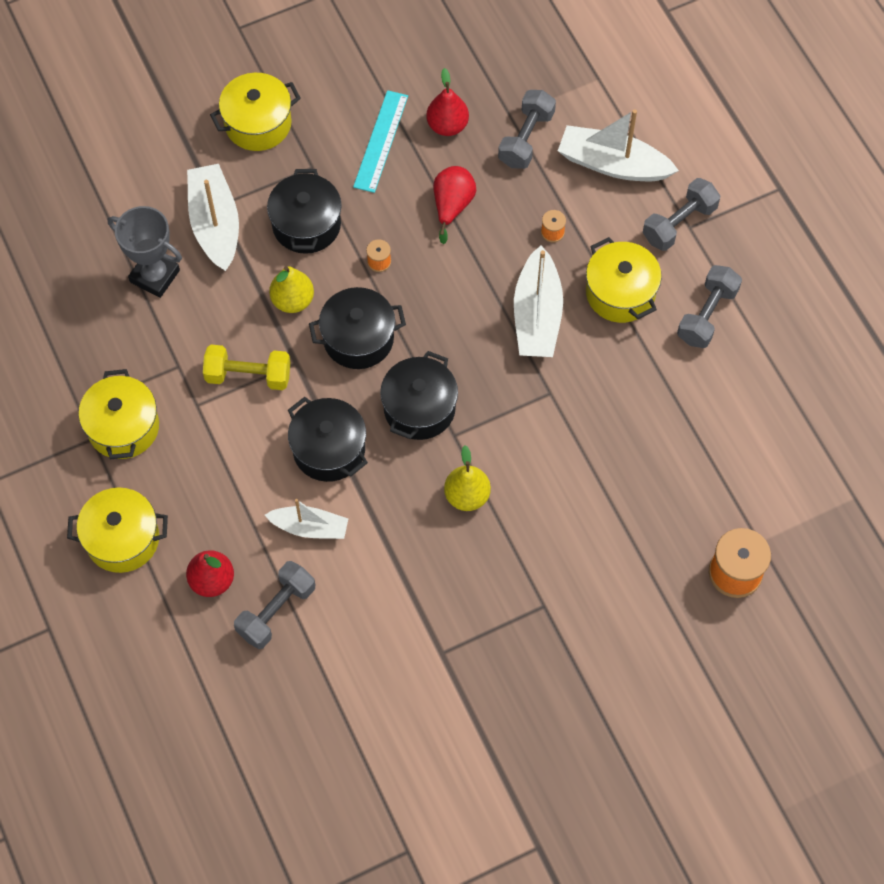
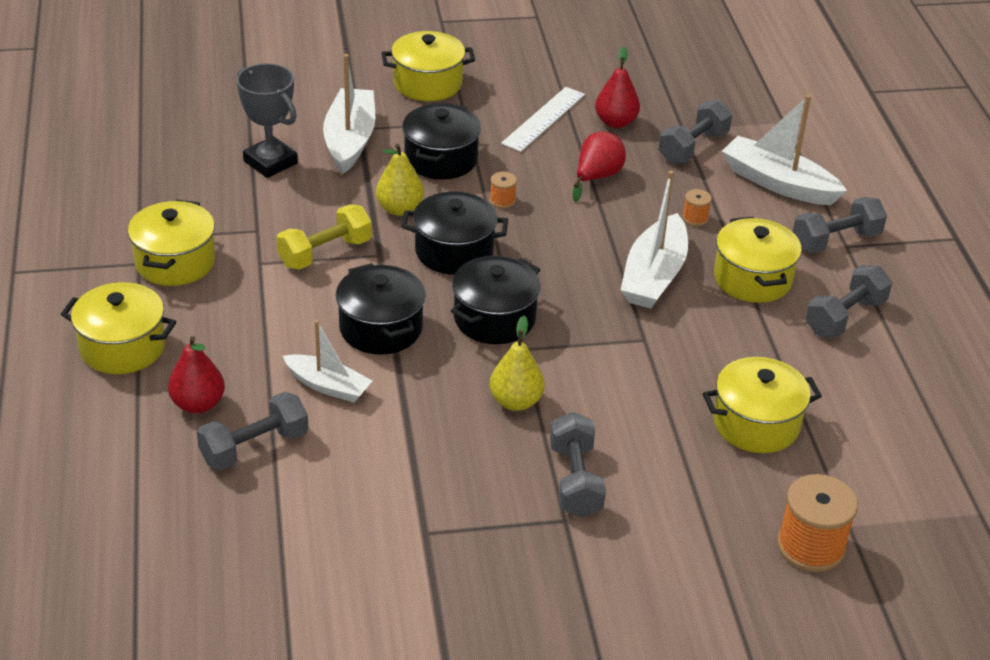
camera: 15 degrees right, 25 degrees down
yellow dumbbell [203,345,290,390] -> yellow dumbbell turned 60 degrees counterclockwise [277,204,372,270]
turquoise ruler [353,90,408,193] -> white ruler [501,87,585,152]
none -> grey dumbbell [550,412,606,517]
none -> yellow pot [702,357,822,453]

